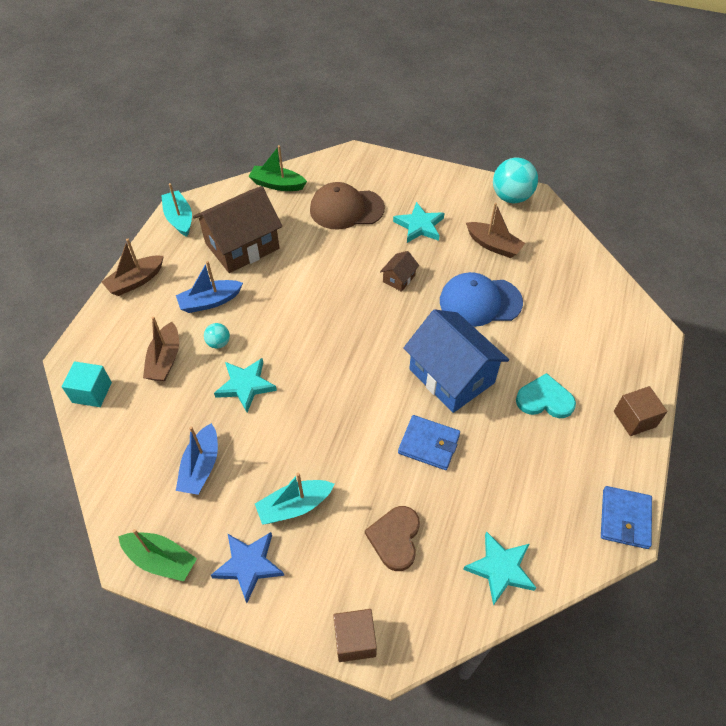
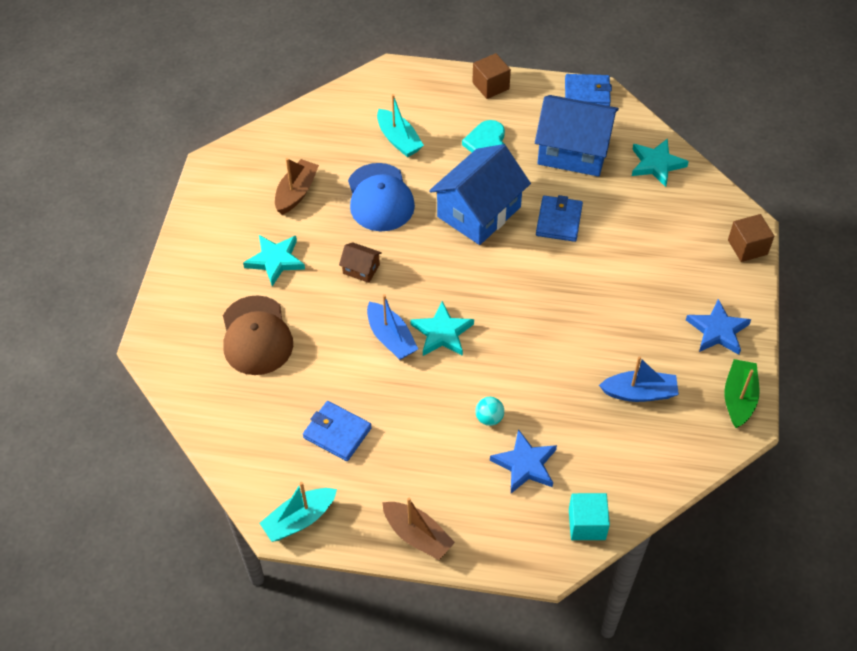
camera: 100 degrees left, 0 degrees up
brown boat [143,316,179,381] -> blue star [490,429,557,493]
blue boat [176,261,243,313] -> blue boat moved to [367,294,418,360]
brown house [193,186,282,273] -> blue wallet [303,401,372,461]
turquoise star [214,358,277,412] -> turquoise star moved to [410,301,474,356]
green boat [249,145,307,191] -> none
turquoise boat [255,473,335,525] -> turquoise boat moved to [377,94,424,157]
brown heart [365,506,420,571] -> none
turquoise ball [493,158,538,203] -> none
none -> blue house [535,95,619,177]

